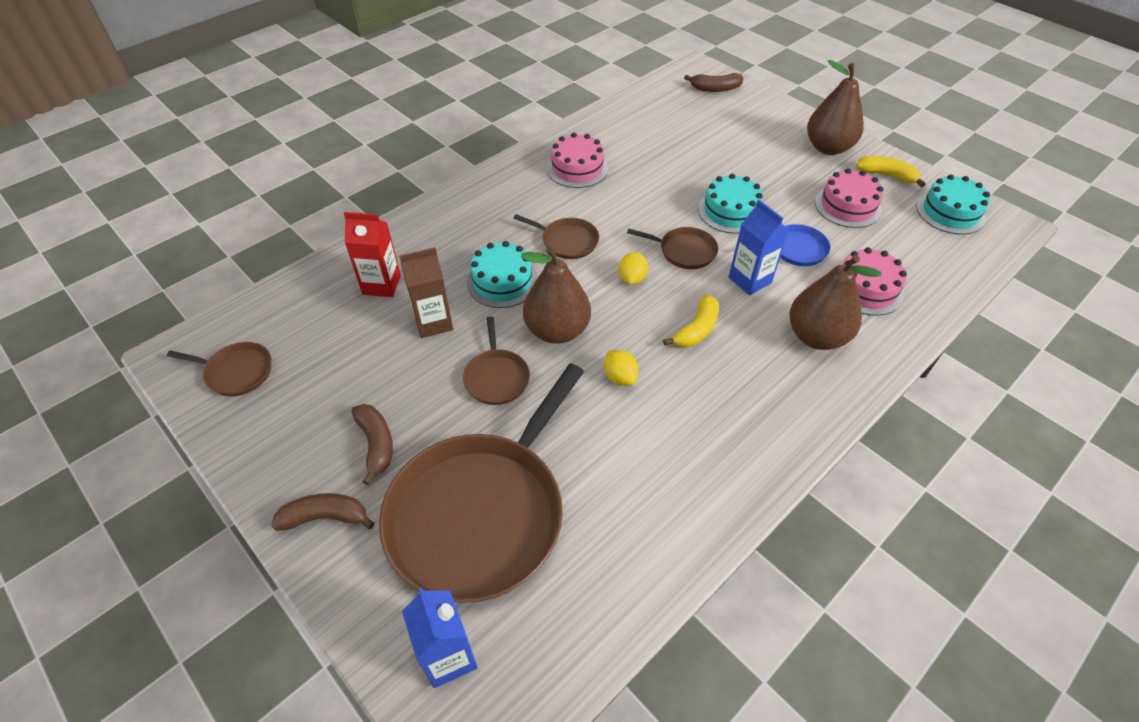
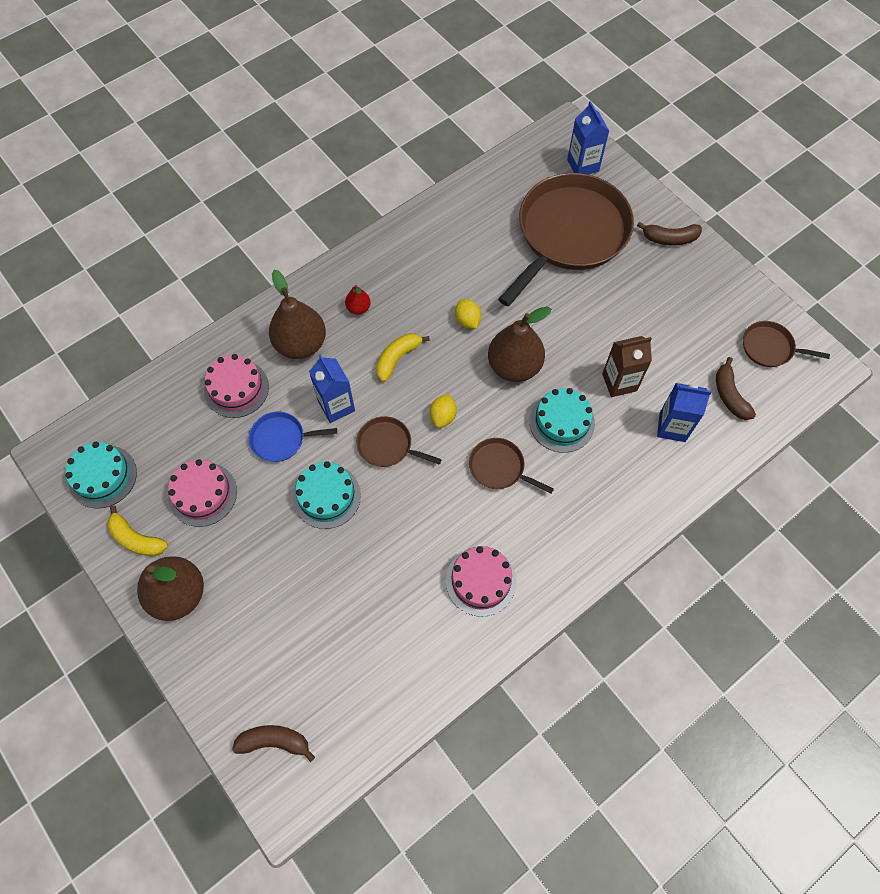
camera: 175 degrees left, 15 degrees up
red carton [344,212,401,297] -> blue carton [657,383,712,442]
brown banana [351,404,393,485] -> brown banana moved to [716,357,756,420]
brown pan [463,317,530,405] -> none
none -> red pear [345,285,371,315]

